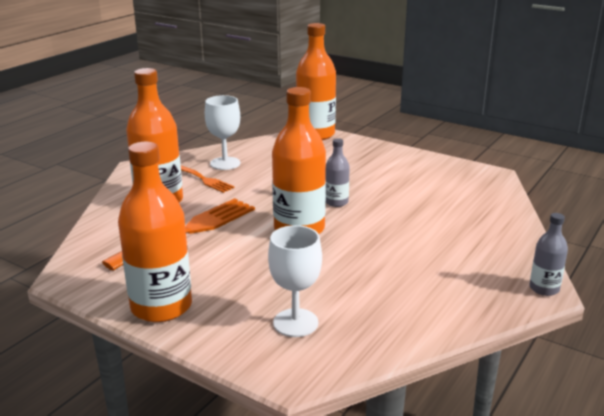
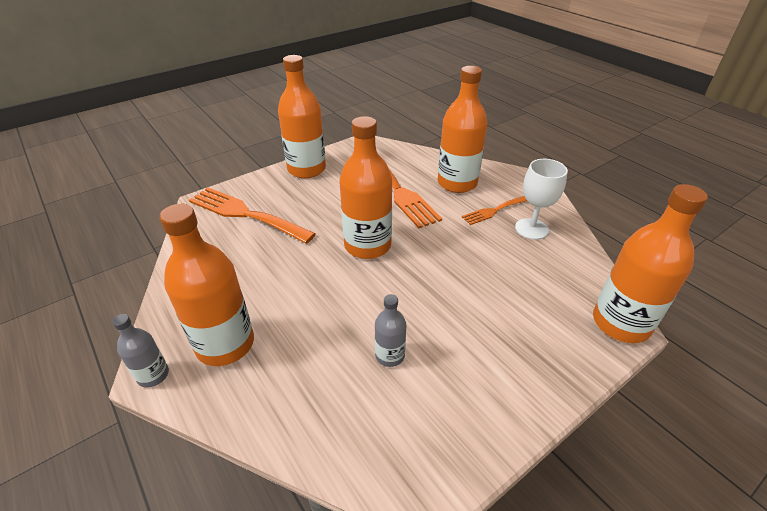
camera: 110 degrees right, 15 degrees up
white goblet [268,225,322,337] -> orange fork [189,187,316,244]
grey bottle [325,138,350,207] -> grey bottle moved to [375,294,406,367]
none -> orange bottle [159,204,254,366]

